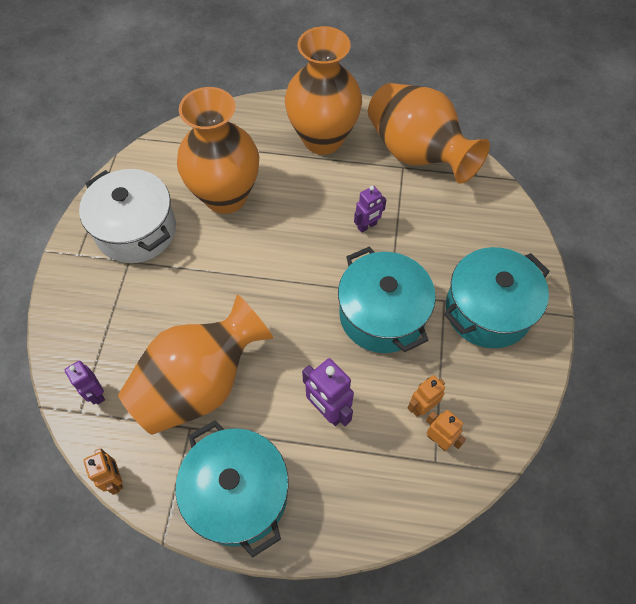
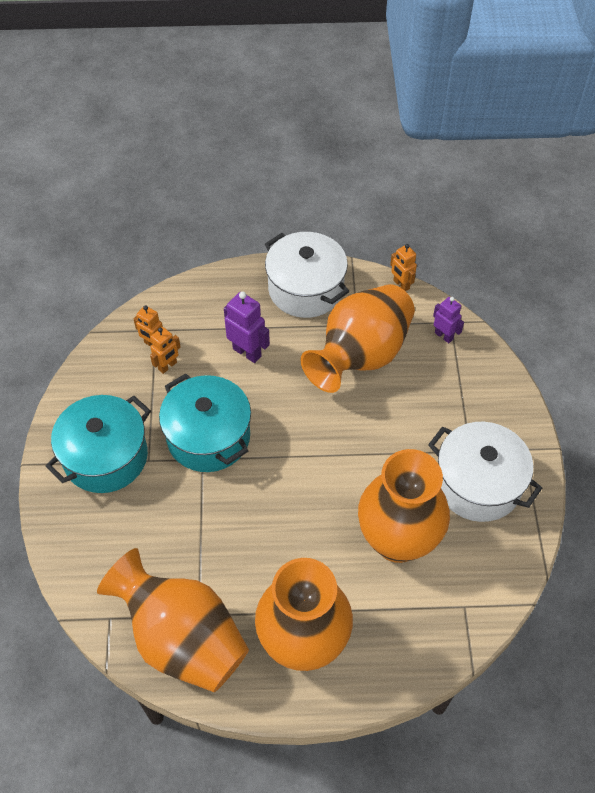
camera: 170 degrees right, 5 degrees down
turquoise pot [175,420,289,557] -> white pot [265,232,349,318]
purple robot [354,186,386,233] -> none

